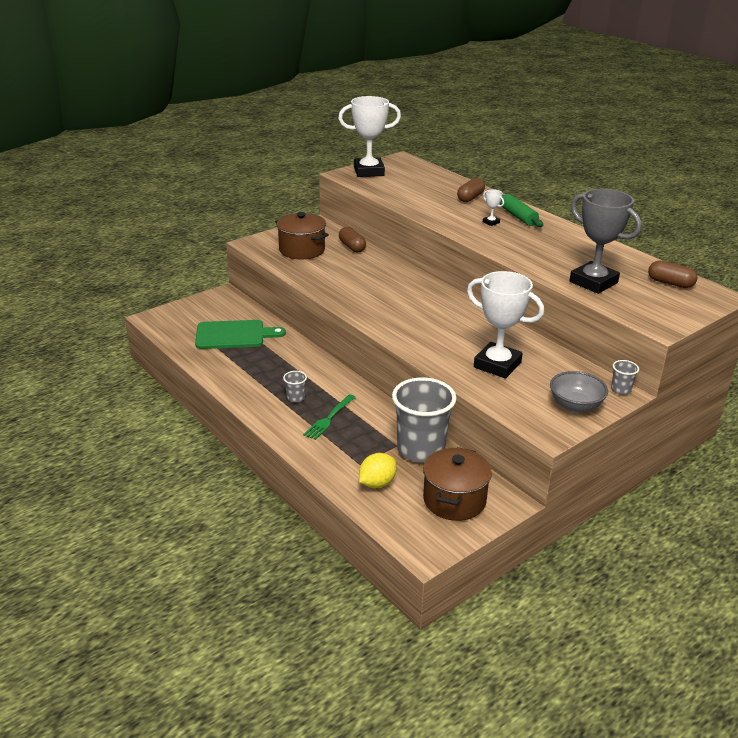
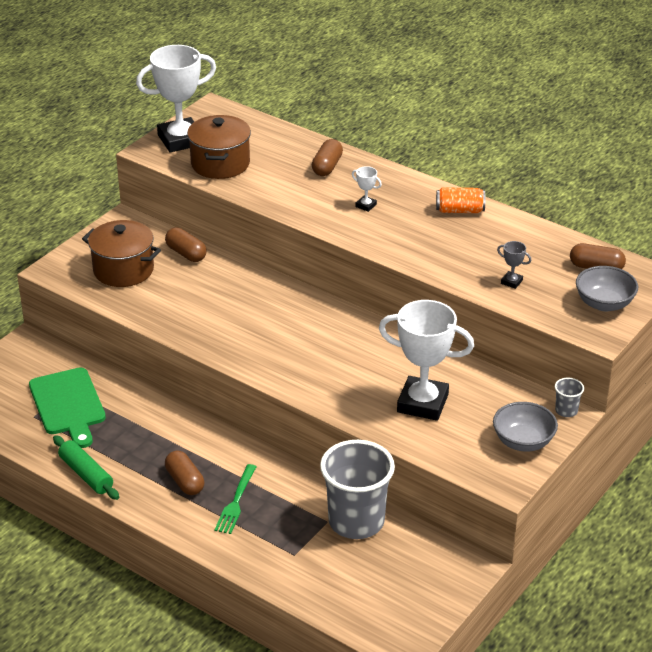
camera: 15 degrees left, 5 degrees up
green cutting board [195,320,286,349] -> green cutting board turned 90 degrees clockwise [29,367,106,448]
grey cup [283,371,307,403] -> brown capsule [165,451,204,495]
yellow lemon [359,453,397,488] -> none
brown pot [423,447,492,521] -> brown pot moved to [187,115,251,179]
green rolling pin [500,194,543,227] -> green rolling pin moved to [53,435,119,500]
grey trophy [569,189,642,294] -> grey trophy [497,241,531,289], size x0.40
none -> orange can [436,187,485,213]
none -> grey bowl [576,266,638,311]

